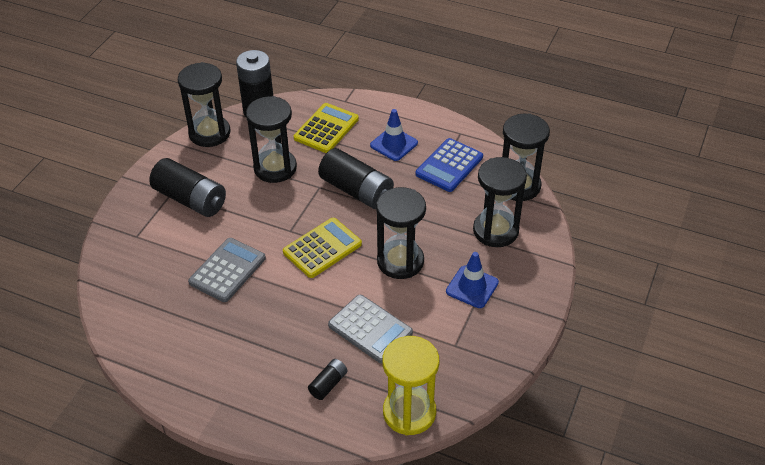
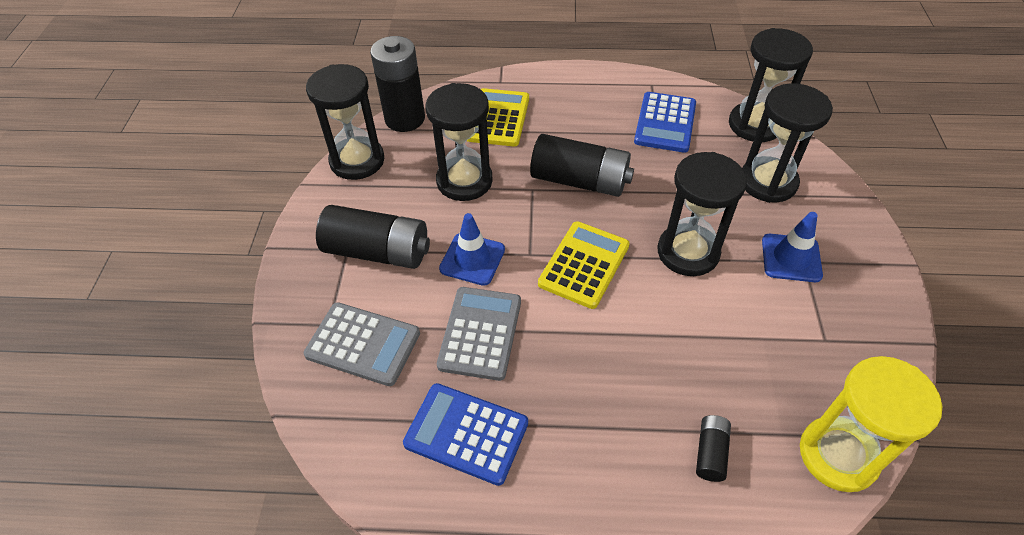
camera: 20 degrees left, 5 degrees up
grey calculator [328,295,413,363] -> grey calculator moved to [304,302,420,386]
blue traffic cone [370,109,418,161] -> blue traffic cone moved to [439,213,505,286]
none -> blue calculator [403,383,528,486]

